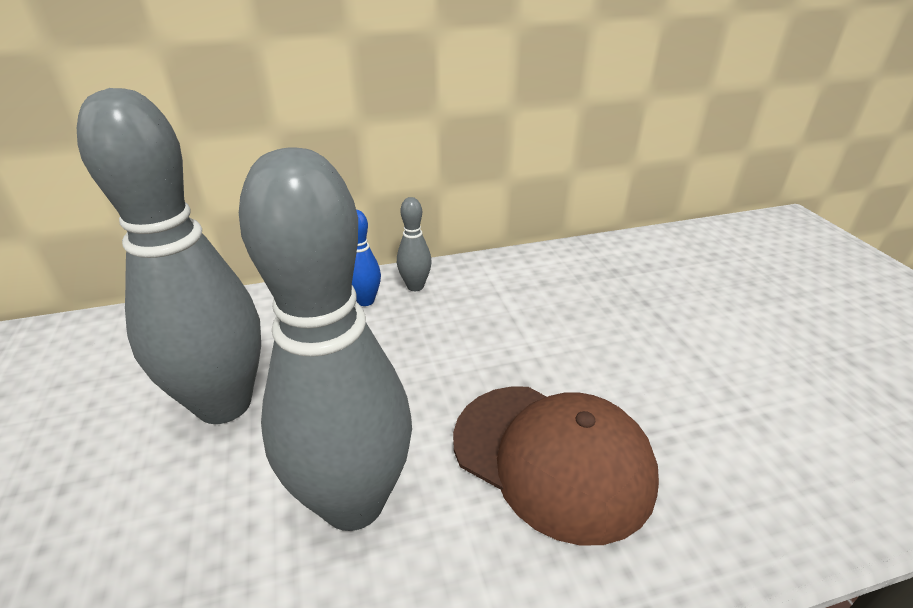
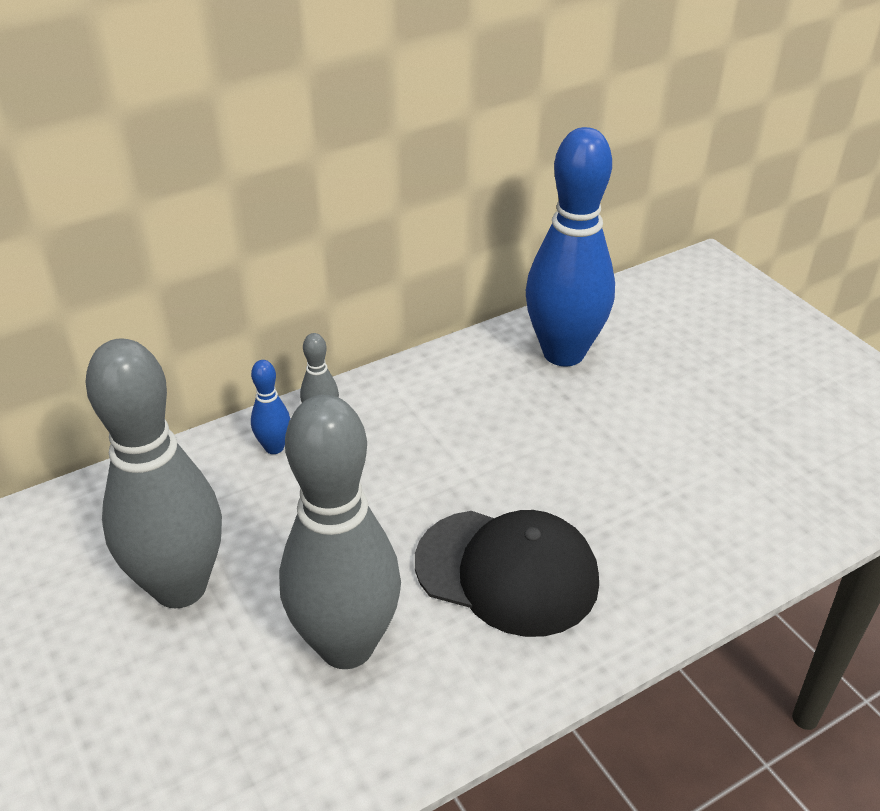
camera: 15 degrees left, 5 degrees up
brown cap [453,387,659,546] -> black cap [415,510,599,637]
none -> blue bowling pin [526,127,615,366]

